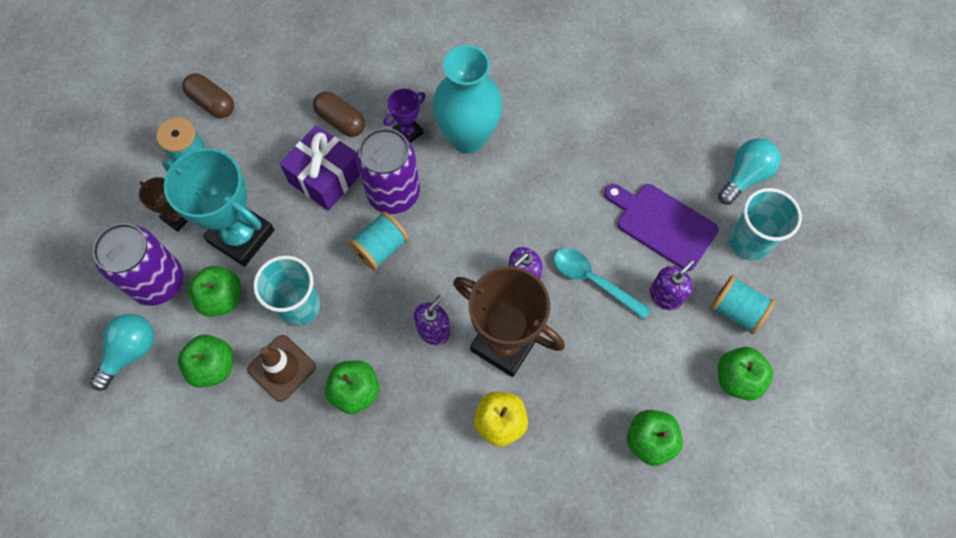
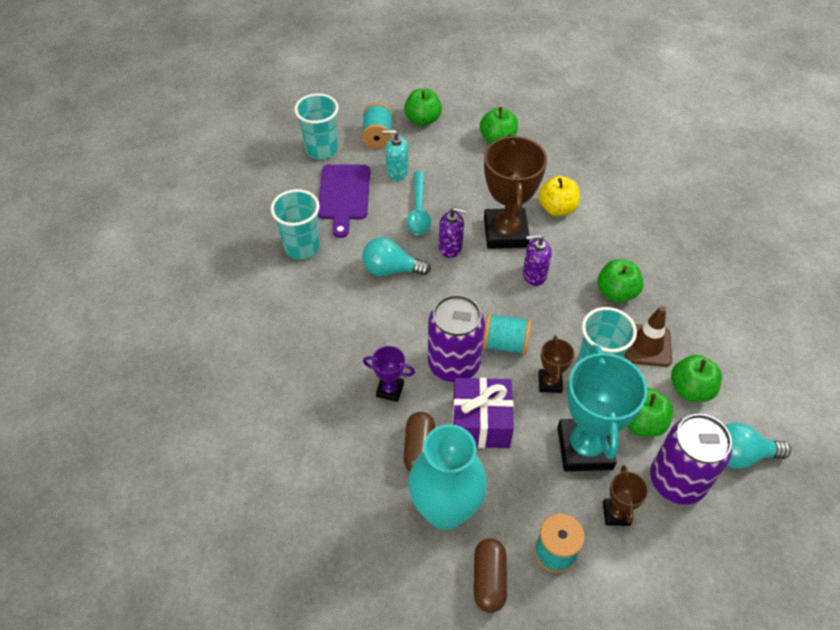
camera: 125 degrees left, 15 degrees down
turquoise vase [432,45,502,154] -> turquoise vase moved to [408,424,487,530]
purple soap dispenser [650,260,694,310] -> turquoise soap dispenser [382,130,409,181]
turquoise light bulb [718,138,781,205] -> turquoise light bulb moved to [362,237,431,276]
none -> turquoise cup [271,189,320,260]
none -> brown trophy [538,335,574,393]

